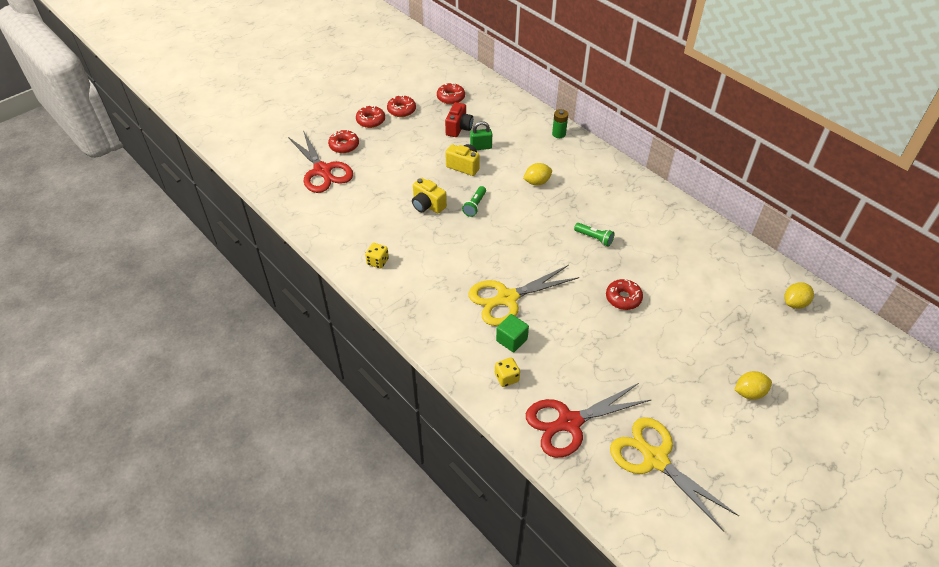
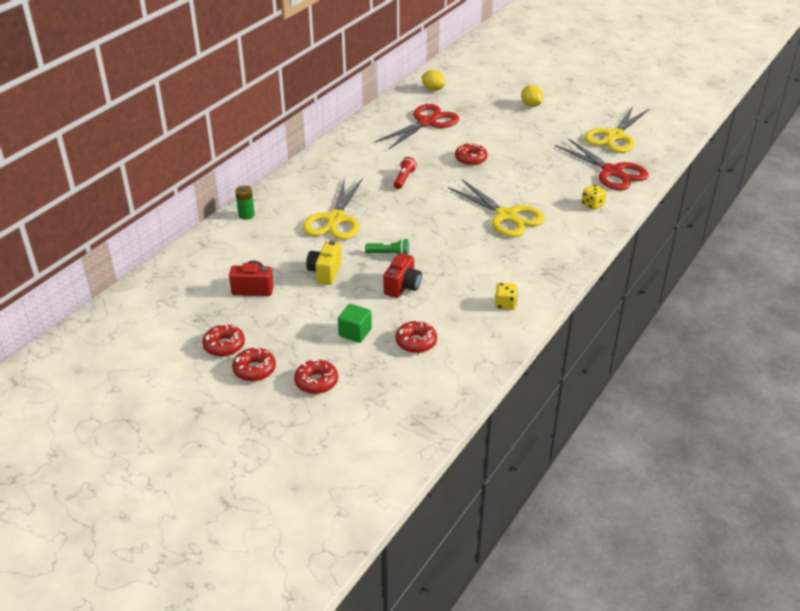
camera: 105 degrees left, 10 degrees down
red scissors [288,130,353,193] -> red scissors moved to [375,104,459,150]
yellow camera [412,178,447,213] -> red camera [383,253,422,298]
red donut [437,83,465,104] -> red donut moved to [395,321,437,353]
green padlock [470,121,492,150] -> none
green cube [496,314,529,352] -> green cube moved to [338,304,372,343]
yellow lemon [523,163,552,185] -> yellow scissors [303,177,363,240]
green flashlight [574,223,614,247] -> red flashlight [394,157,417,189]

